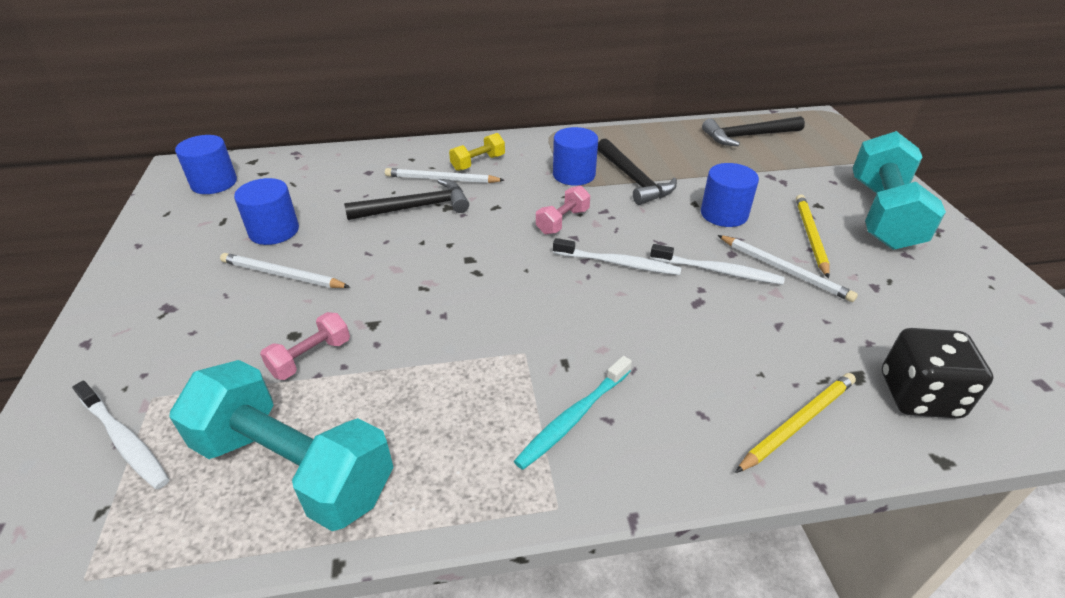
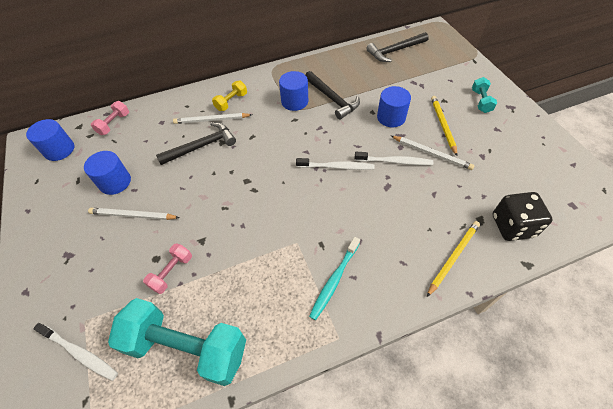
camera: 10 degrees left, 15 degrees up
pink dumbbell [536,185,590,234] -> pink dumbbell moved to [91,101,129,135]
turquoise dumbbell [852,131,946,250] -> turquoise dumbbell [472,77,497,113], size x0.46

